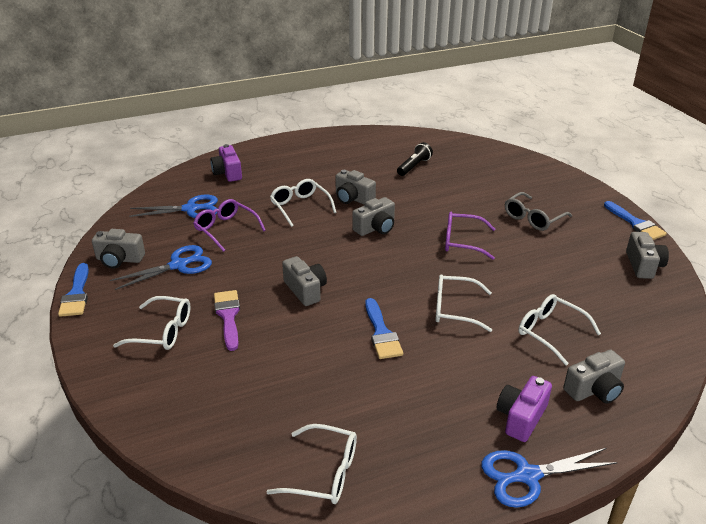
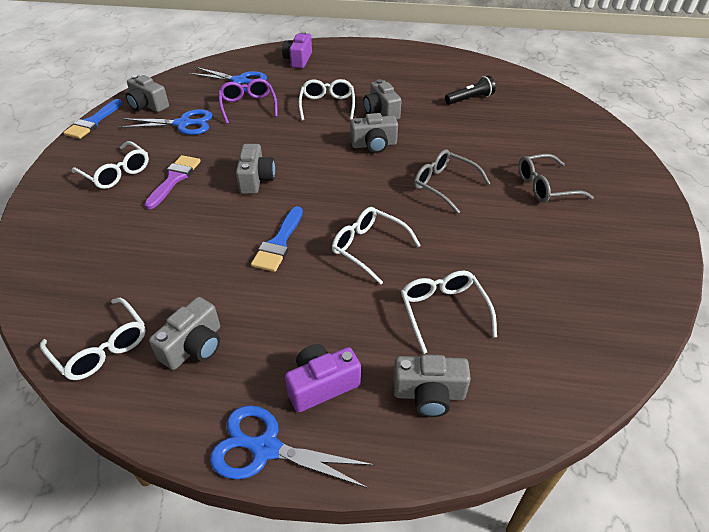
camera: 30 degrees right, 10 degrees up
purple glasses [445,212,495,260] -> grey glasses [414,149,491,214]
blue brush [604,201,667,240] -> none
grey camera [626,232,669,279] -> grey camera moved to [149,297,220,370]

